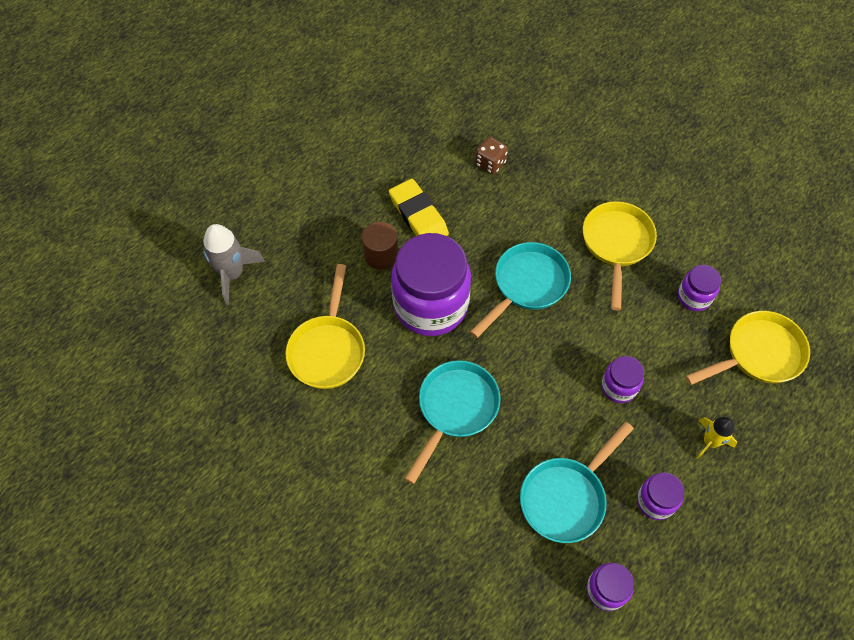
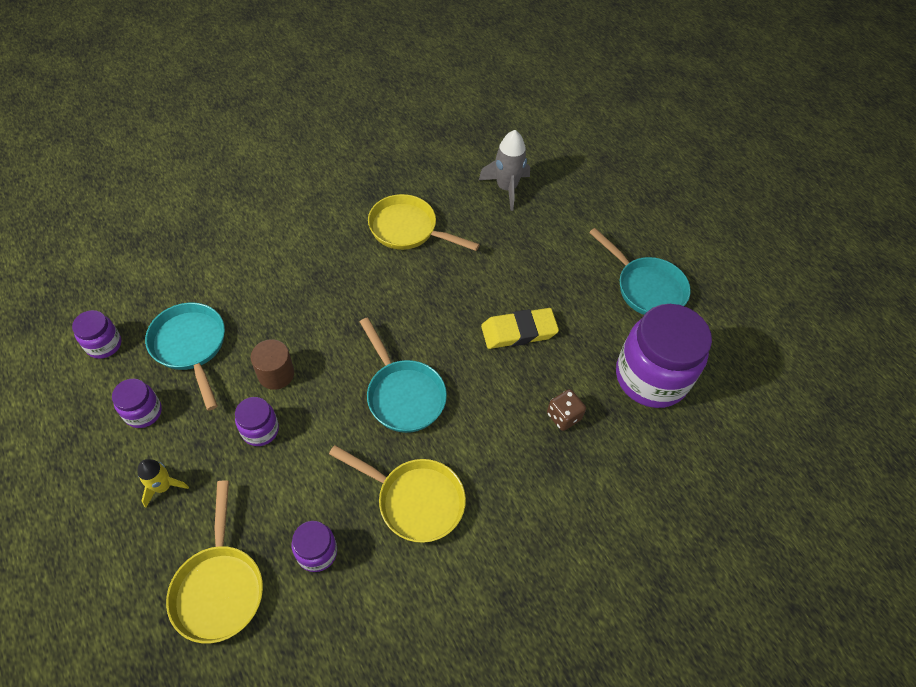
camera: 105 degrees right, 5 degrees down
brown cylinder [362,222,398,270] -> brown cylinder moved to [251,339,294,390]
purple jar [391,233,471,336] -> purple jar moved to [616,304,712,408]
turquoise pan [404,360,501,484] -> turquoise pan moved to [589,228,691,315]

